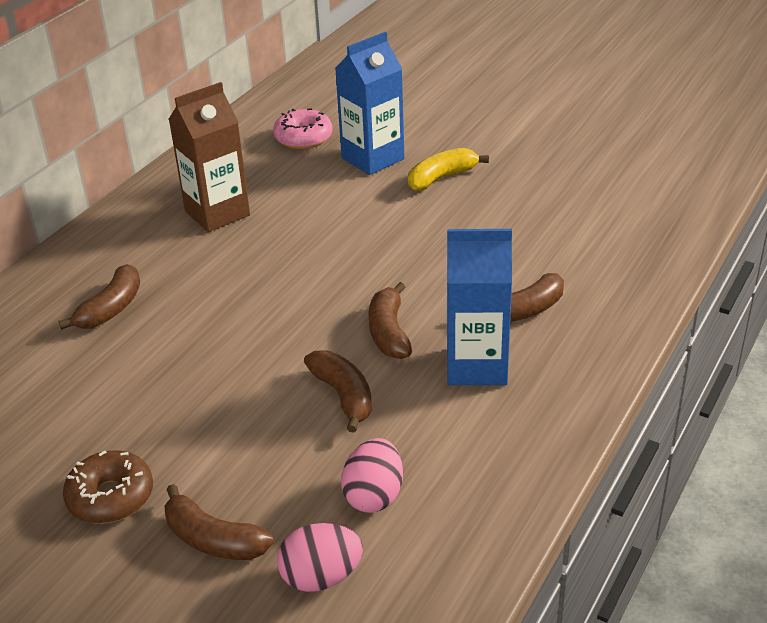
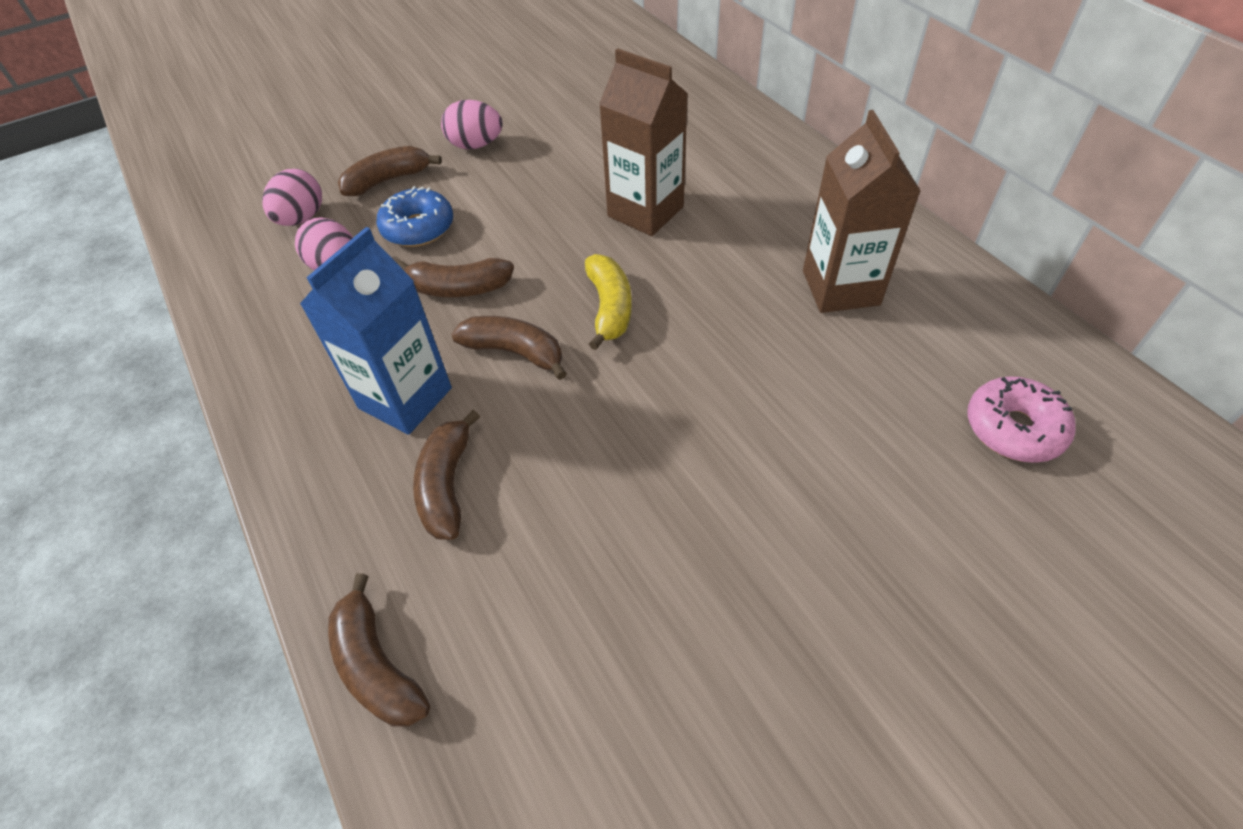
camera: 120 degrees right, 15 degrees up
brown banana [58,264,140,330] -> brown banana moved to [328,573,430,726]
brown donut [63,450,153,524] -> pink egg [441,100,503,149]
blue carton [335,32,404,175] -> none
yellow banana [408,148,489,191] -> yellow banana moved to [585,254,632,350]
none -> blue donut [377,186,453,247]
none -> brown carton [599,48,688,236]

